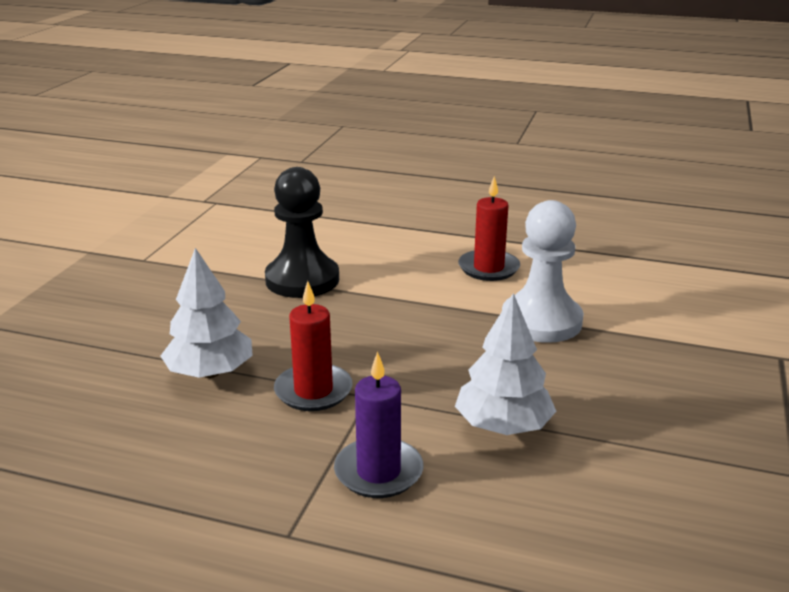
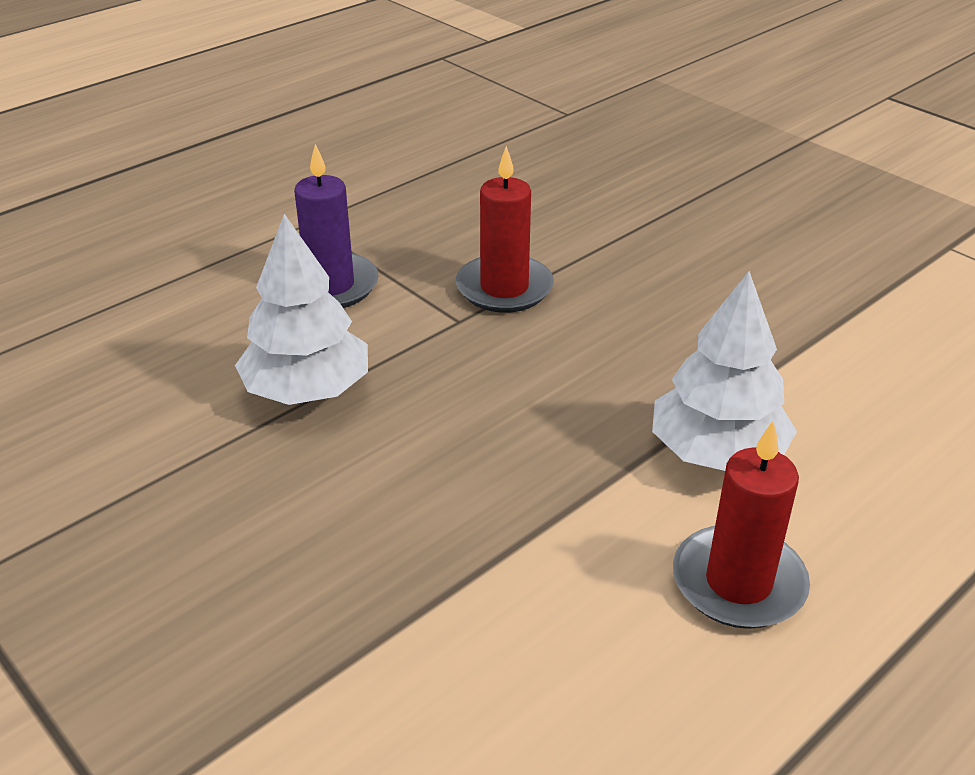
camera: 120 degrees right, 10 degrees up
white tree [161,248,253,378] -> white tree moved to [652,271,797,471]
black pawn [265,167,339,298] -> none
white pawn [502,200,584,343] -> none

